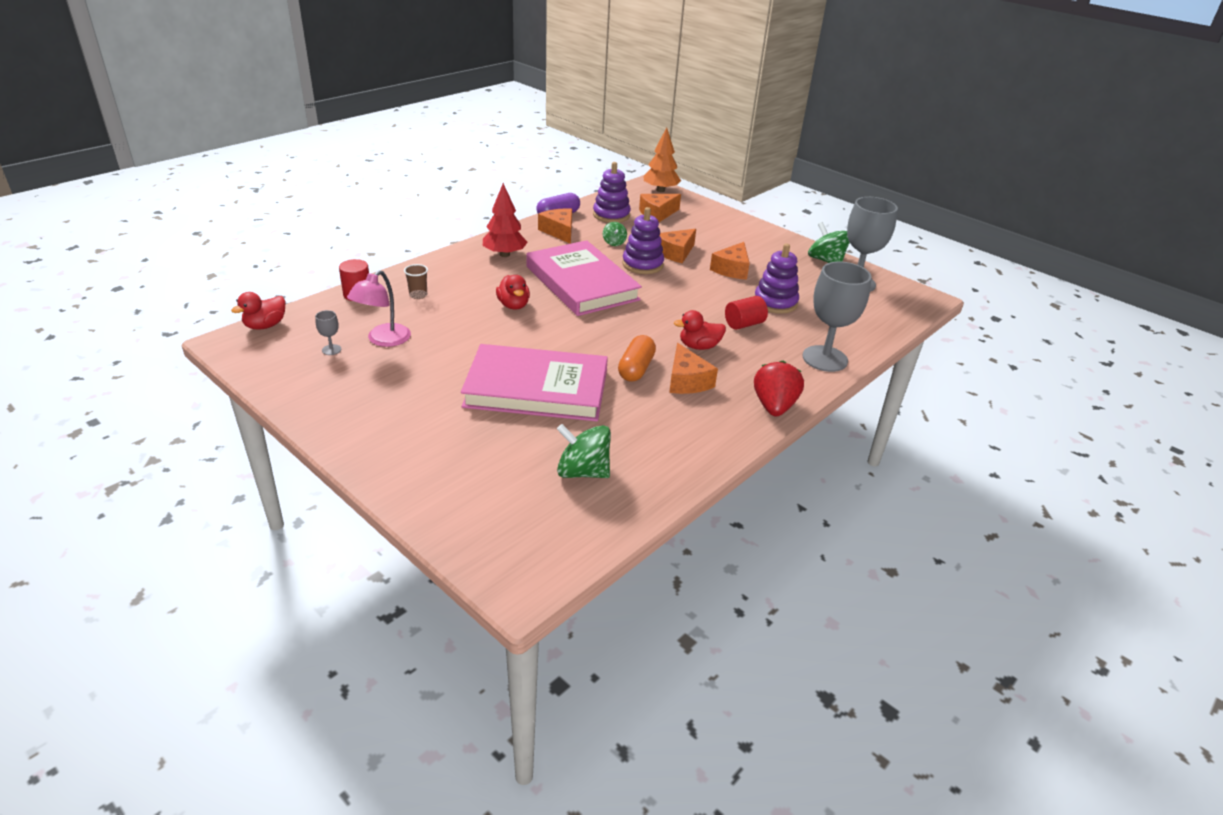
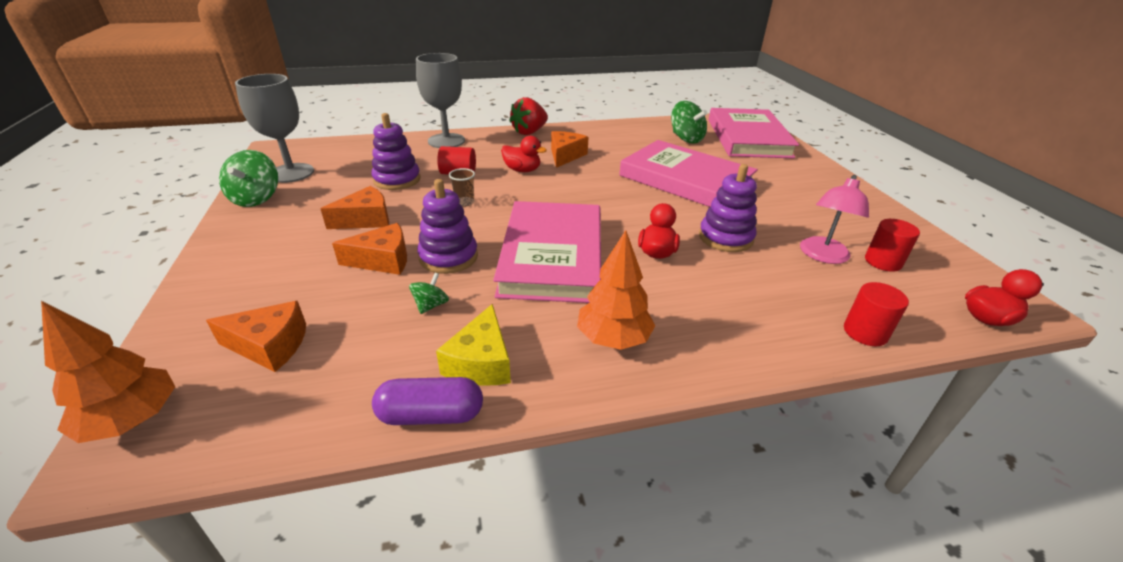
camera: 145 degrees left, 0 degrees up
grey goblet [315,310,341,355] -> red cylinder [865,219,920,272]
pink lamp [347,270,411,347] -> pink lamp turned 150 degrees clockwise [800,175,869,264]
brown cup [404,264,428,299] -> brown cup moved to [449,168,475,207]
red tree [483,183,528,257] -> orange tree [577,230,655,350]
orange cheese [538,208,572,244] -> yellow cheese [436,304,511,385]
purple stacking toy [593,162,631,223] -> purple stacking toy moved to [699,164,757,252]
orange capsule [618,335,656,382] -> none
none -> pink book [709,108,799,158]

